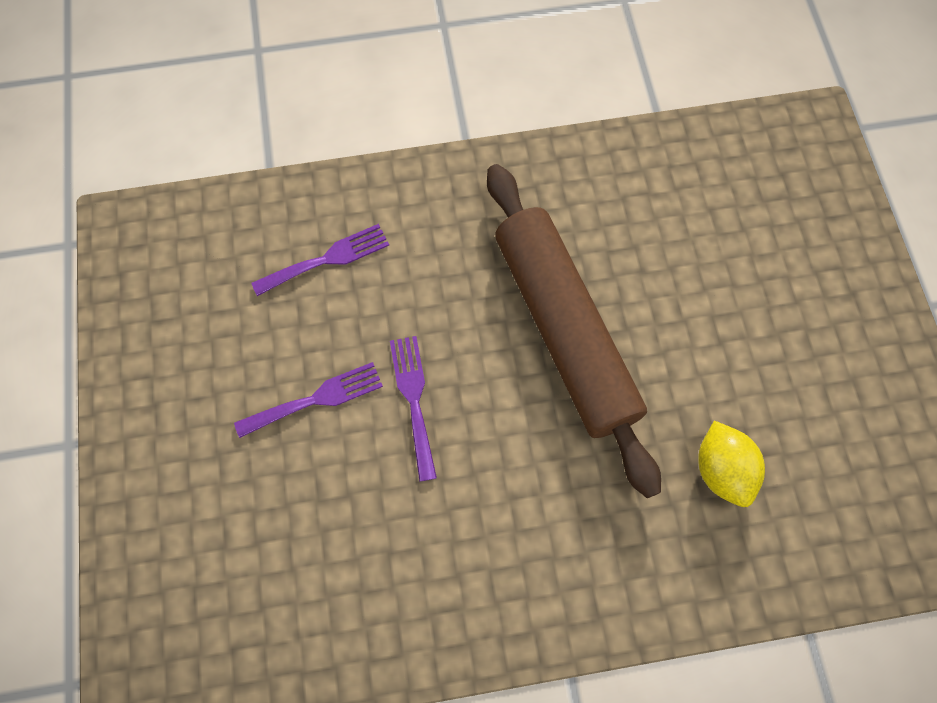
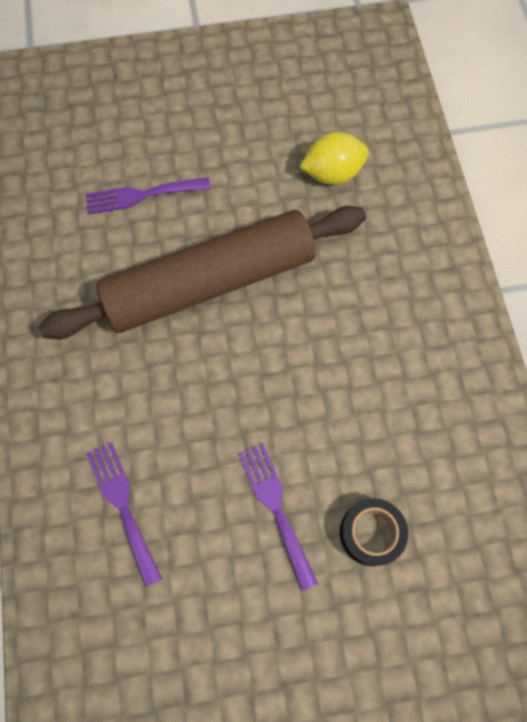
camera: 90 degrees left, 0 degrees up
purple fork [390,336,437,482] -> purple fork moved to [85,177,211,215]
none -> black tape [340,498,408,566]

